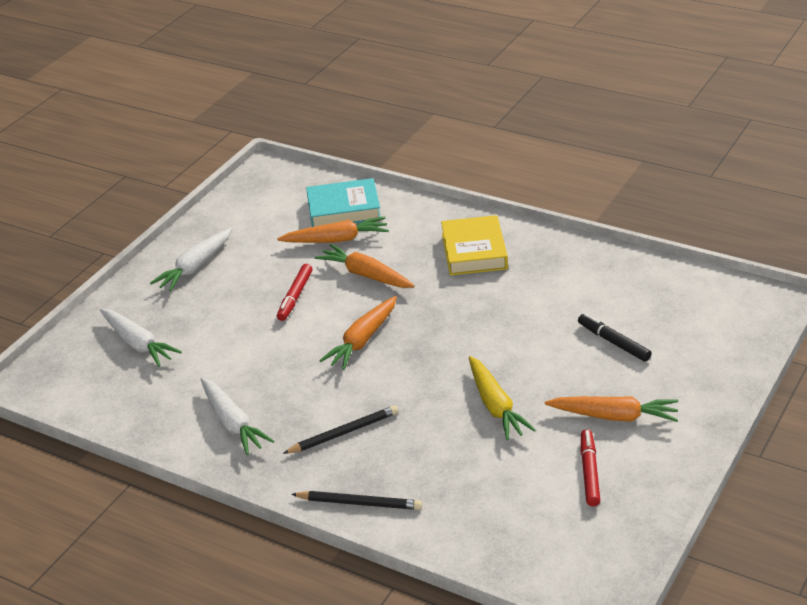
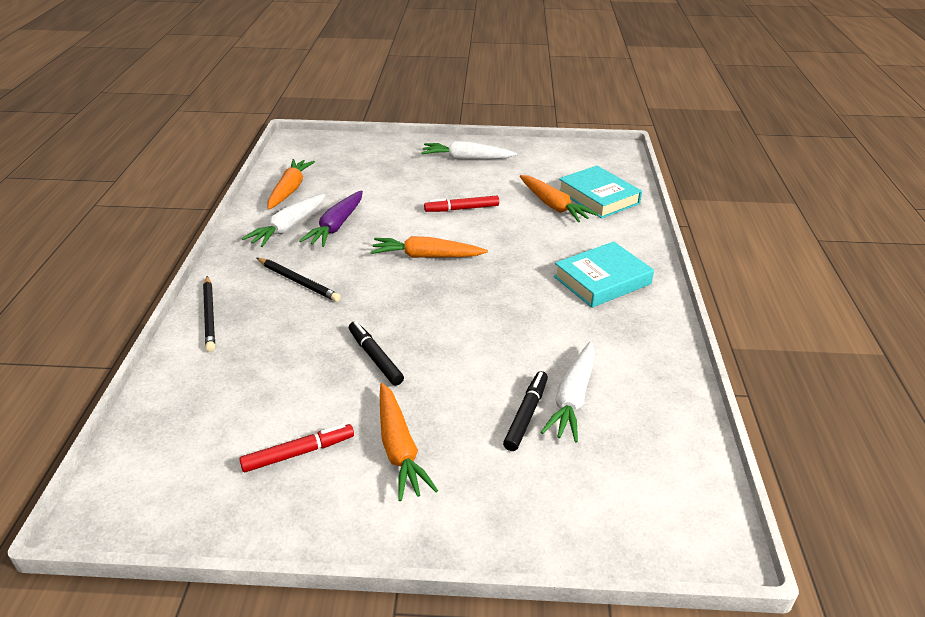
camera: 60 degrees right, 0 degrees up
white carrot [100,309,182,367] -> white carrot moved to [541,341,595,442]
orange carrot [315,244,415,288] -> orange carrot moved to [267,159,315,210]
yellow book [441,215,508,275] -> turquoise book [554,241,654,308]
yellow carrot [469,356,536,440] -> black marker [349,321,404,386]
none -> purple carrot [299,190,363,247]

